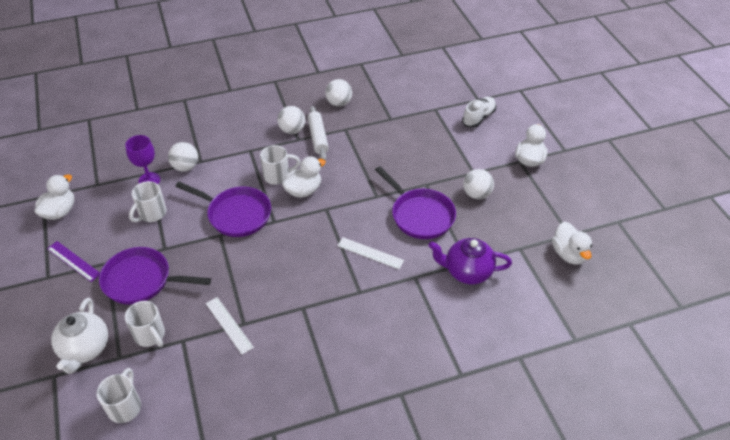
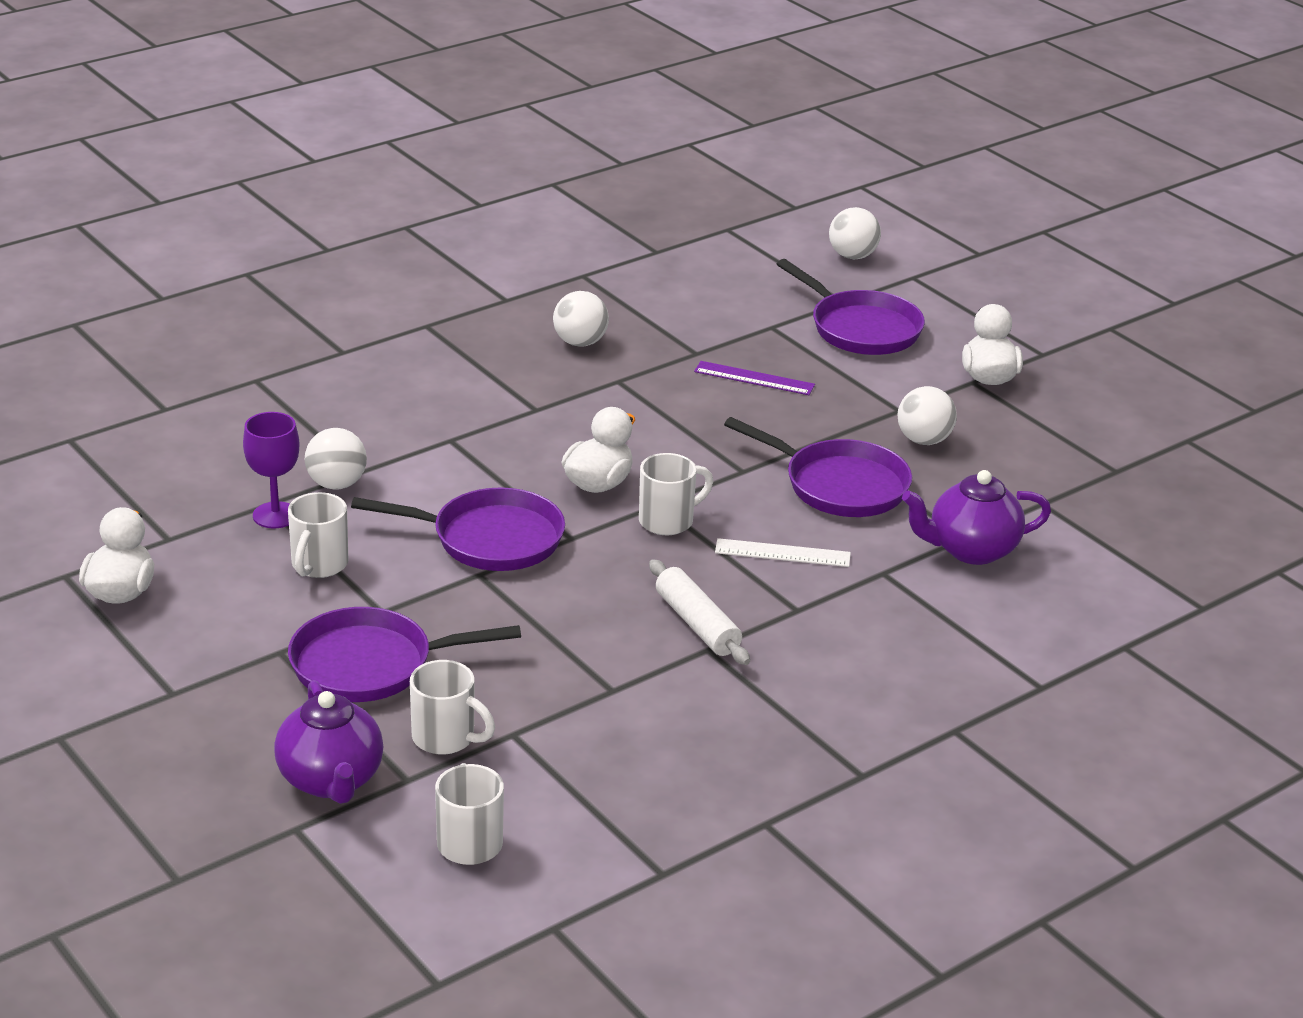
camera: 20 degrees left, 15 degrees down
purple ruler [47,241,100,282] -> purple ruler moved to [694,361,815,395]
white teapot [51,298,108,374] -> purple teapot [274,680,384,804]
white ruler [206,297,254,355] -> none
white mug [260,145,301,185] -> white mug moved to [639,453,713,535]
white ball [277,106,306,134] -> white ball moved to [829,207,881,259]
white rolling pin [307,106,329,160] -> white rolling pin moved to [649,559,750,665]
white shoe [462,97,496,128] -> purple pan [777,259,925,355]
white duck [552,222,592,265] -> none

